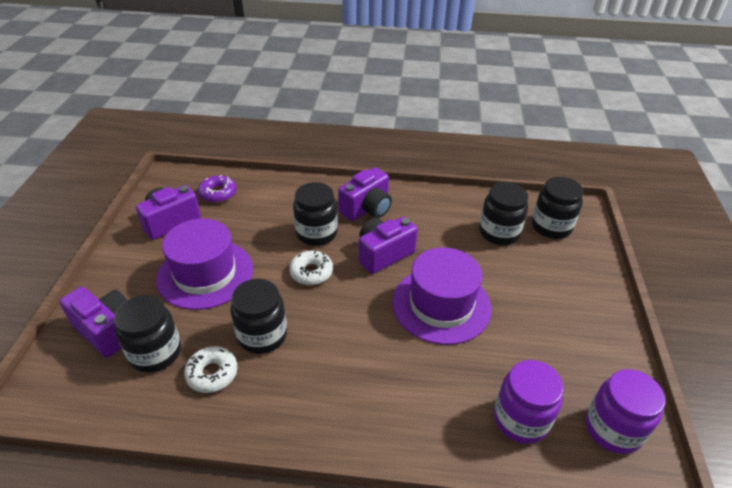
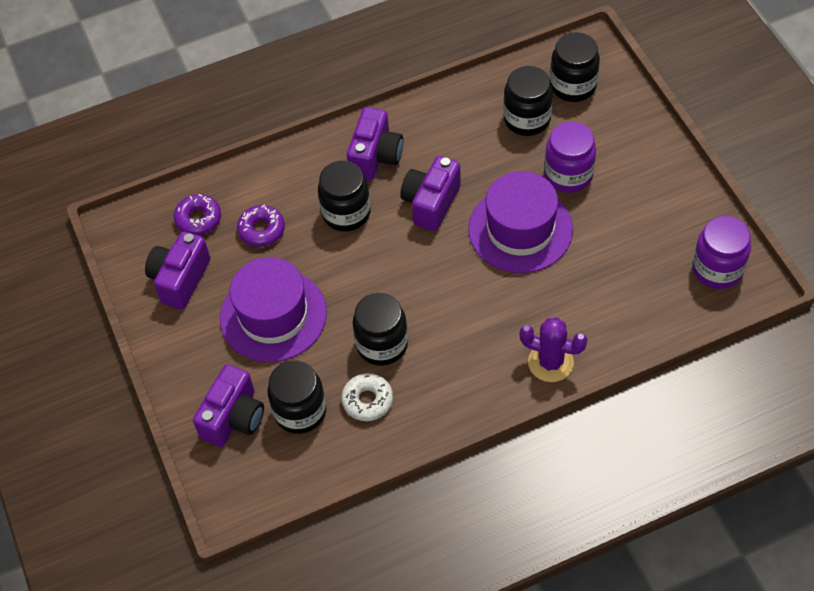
camera: 25 degrees left, 15 degrees up
purple camera [59,287,127,358] -> purple camera turned 105 degrees clockwise [193,364,264,447]
white donut [289,251,333,285] -> none
purple jar [494,360,564,444] -> purple jar moved to [544,121,596,193]
none -> purple donut [237,204,285,247]
none -> purple cactus [519,317,588,382]

